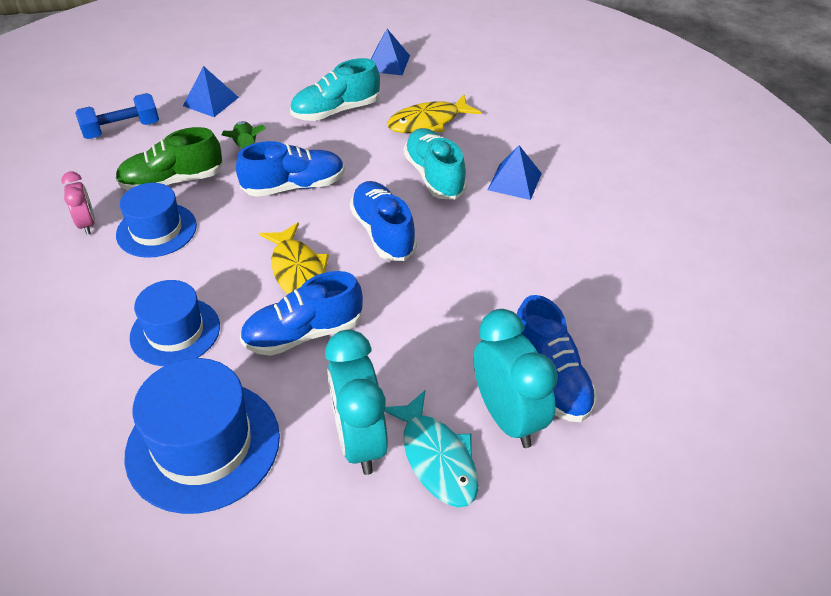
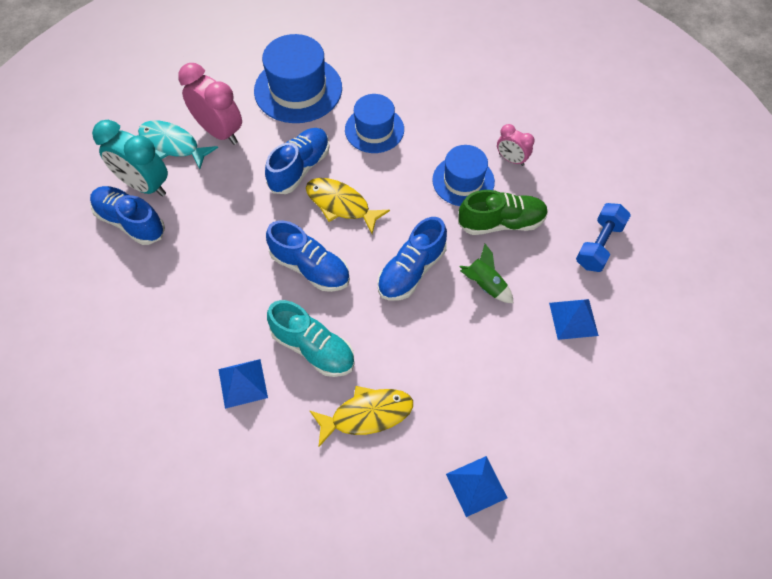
camera: 145 degrees right, 15 degrees up
green shoe [115,127,223,190] -> green shoe turned 45 degrees clockwise [458,190,548,235]
turquoise shoe [290,58,380,121] -> none
turquoise clock [325,330,388,475] -> pink clock [178,63,242,145]
yellow fish [387,95,481,133] -> yellow fish turned 45 degrees clockwise [310,386,413,447]

